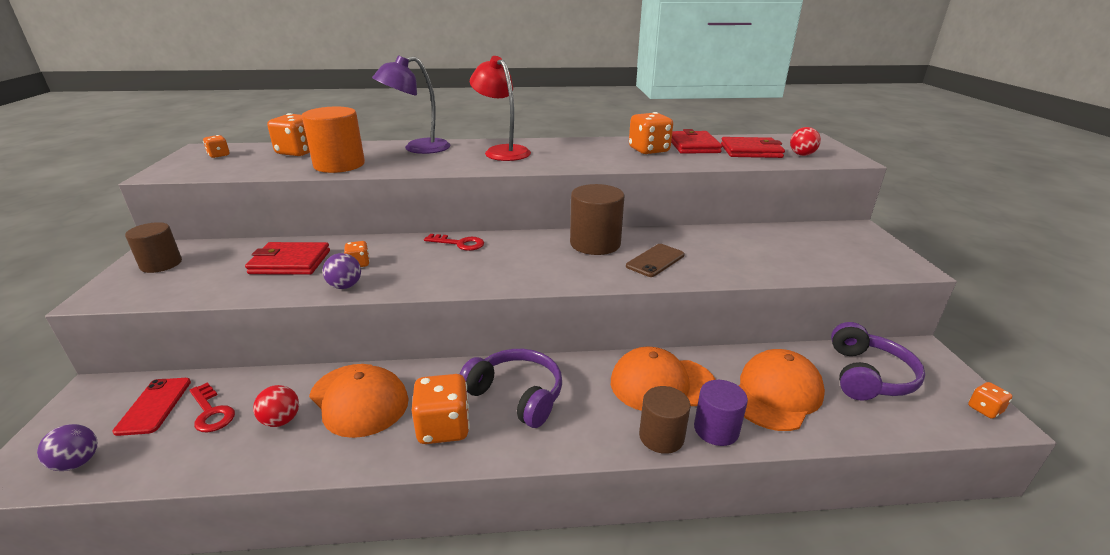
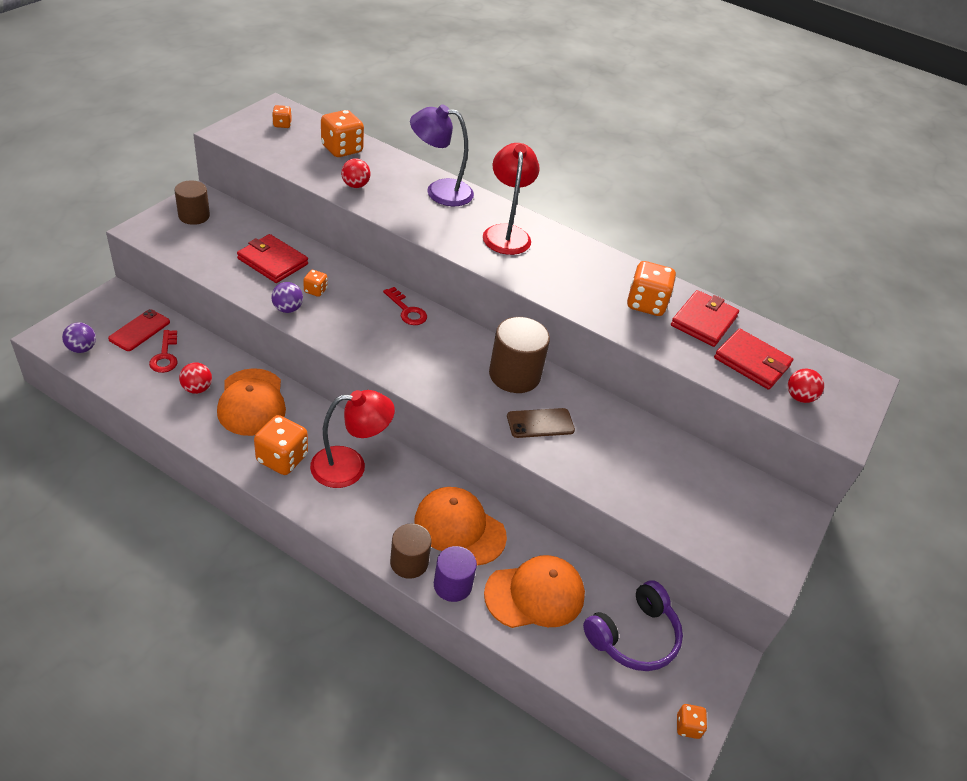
camera: 30 degrees right, 15 degrees up
orange cylinder [302,107,365,173] -> red ball [341,158,370,188]
purple headphones [460,349,562,428] -> red lamp [310,390,395,488]

